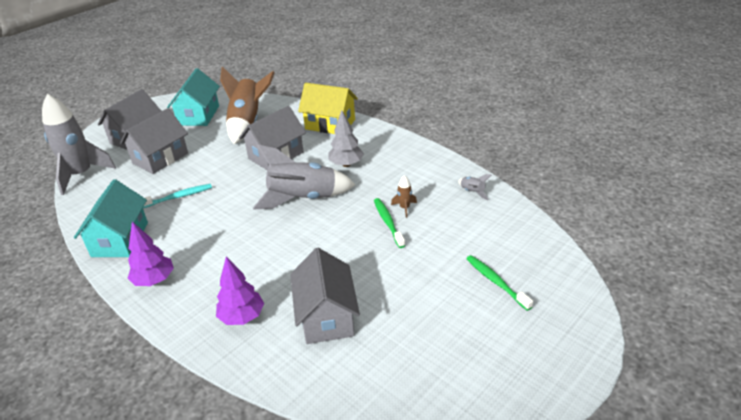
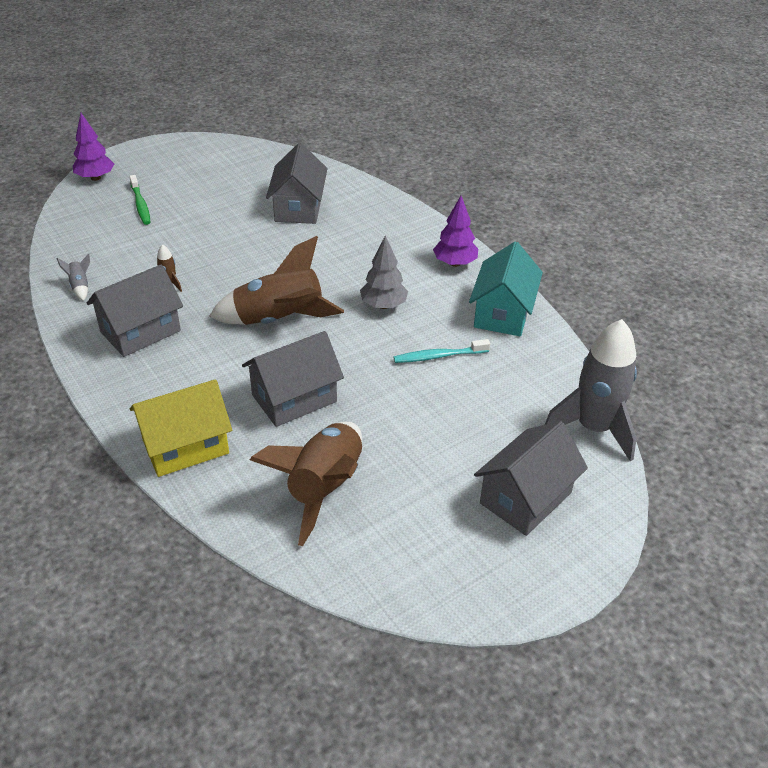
camera: 170 degrees left, 5 degrees up
grey house [120,108,188,174] -> grey house moved to [87,264,183,357]
turquoise house [167,68,220,126] -> none
purple tree [216,257,264,325] -> purple tree moved to [73,113,114,181]
grey rocket [253,145,355,210] -> brown rocket [209,236,344,325]
yellow house [298,83,358,134] -> yellow house turned 60 degrees counterclockwise [130,379,232,477]
grey tree [328,110,364,167] -> grey tree moved to [360,235,408,309]
green toothbrush [374,198,405,248] -> none

